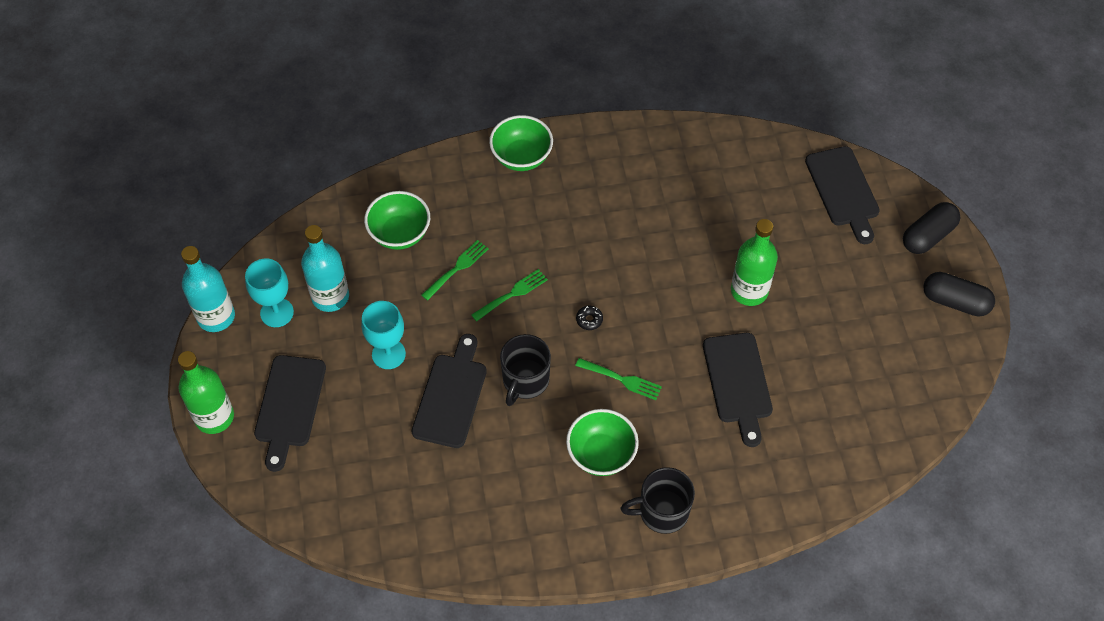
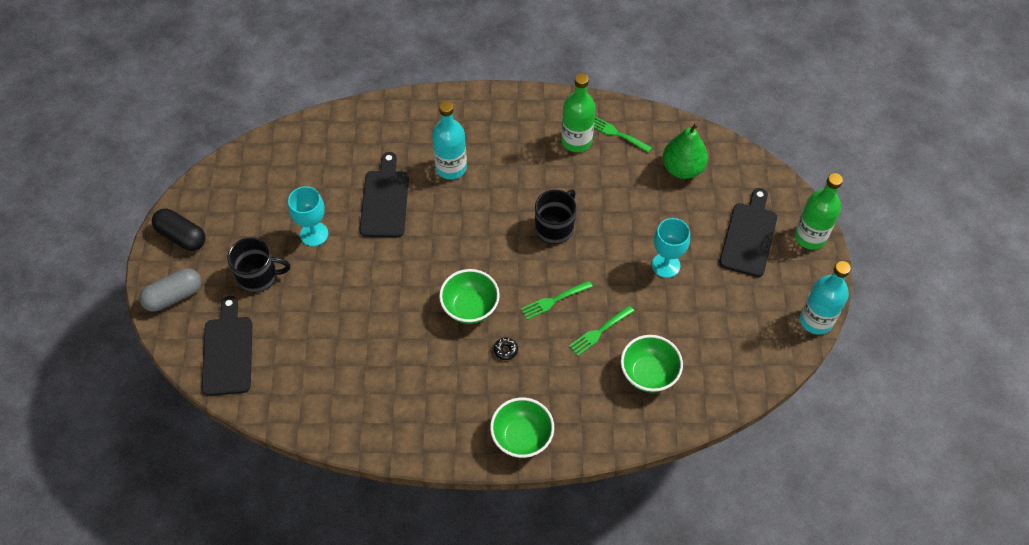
camera: 170 degrees left, 0 degrees up
turquoise goblet [245,258,294,327] -> turquoise goblet moved to [288,186,328,246]
turquoise bottle [301,225,349,312] -> turquoise bottle moved to [432,101,467,179]
black cutting board [412,334,487,448] -> none
green bowl [566,409,639,476] -> green bowl moved to [439,269,500,324]
green fork [575,358,662,400] -> green fork moved to [594,116,652,153]
black donut [576,306,603,330] -> black donut moved to [494,338,518,360]
black mug [621,467,695,534] -> black mug moved to [228,237,290,293]
green bottle [731,219,778,306] -> green bottle moved to [561,73,596,152]
black capsule [903,202,960,254] -> grey capsule [139,268,201,312]
none -> green pear [663,123,708,179]

